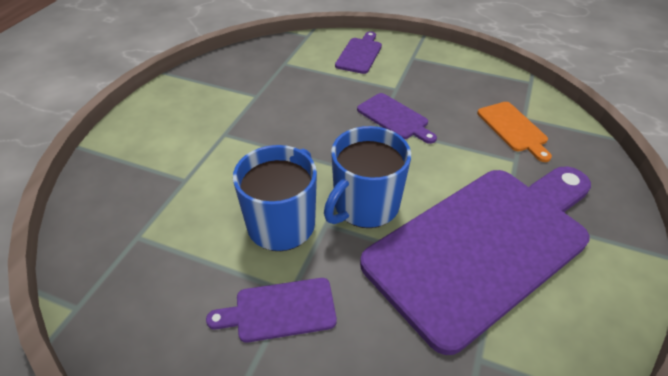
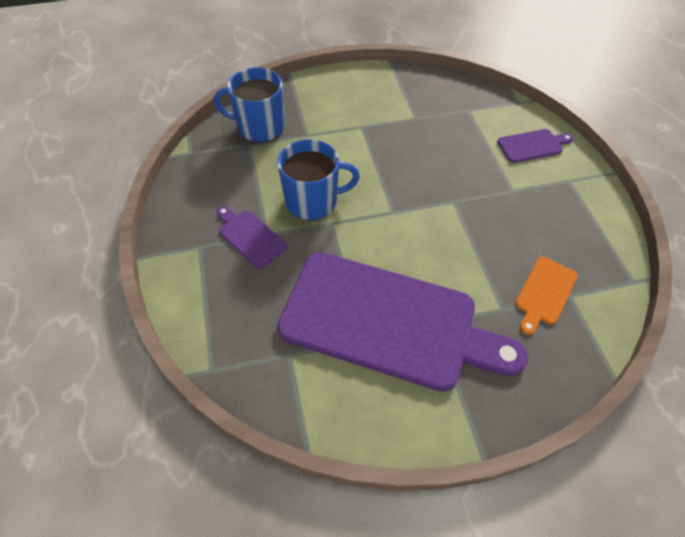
camera: 55 degrees right, 10 degrees up
blue mug [324,126,411,228] -> blue mug moved to [214,68,285,143]
purple cutting board [357,93,437,144] -> none

